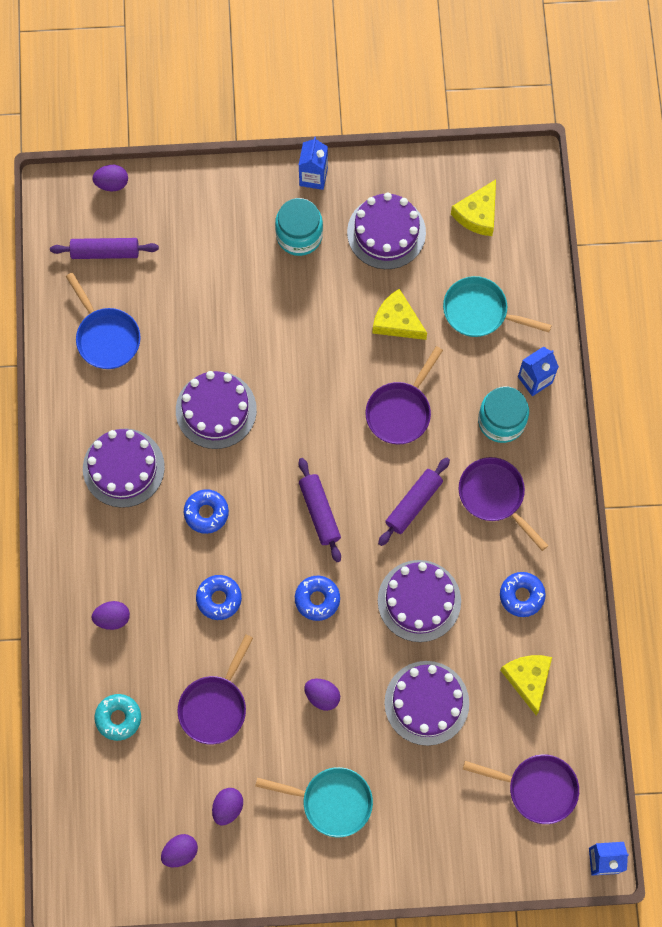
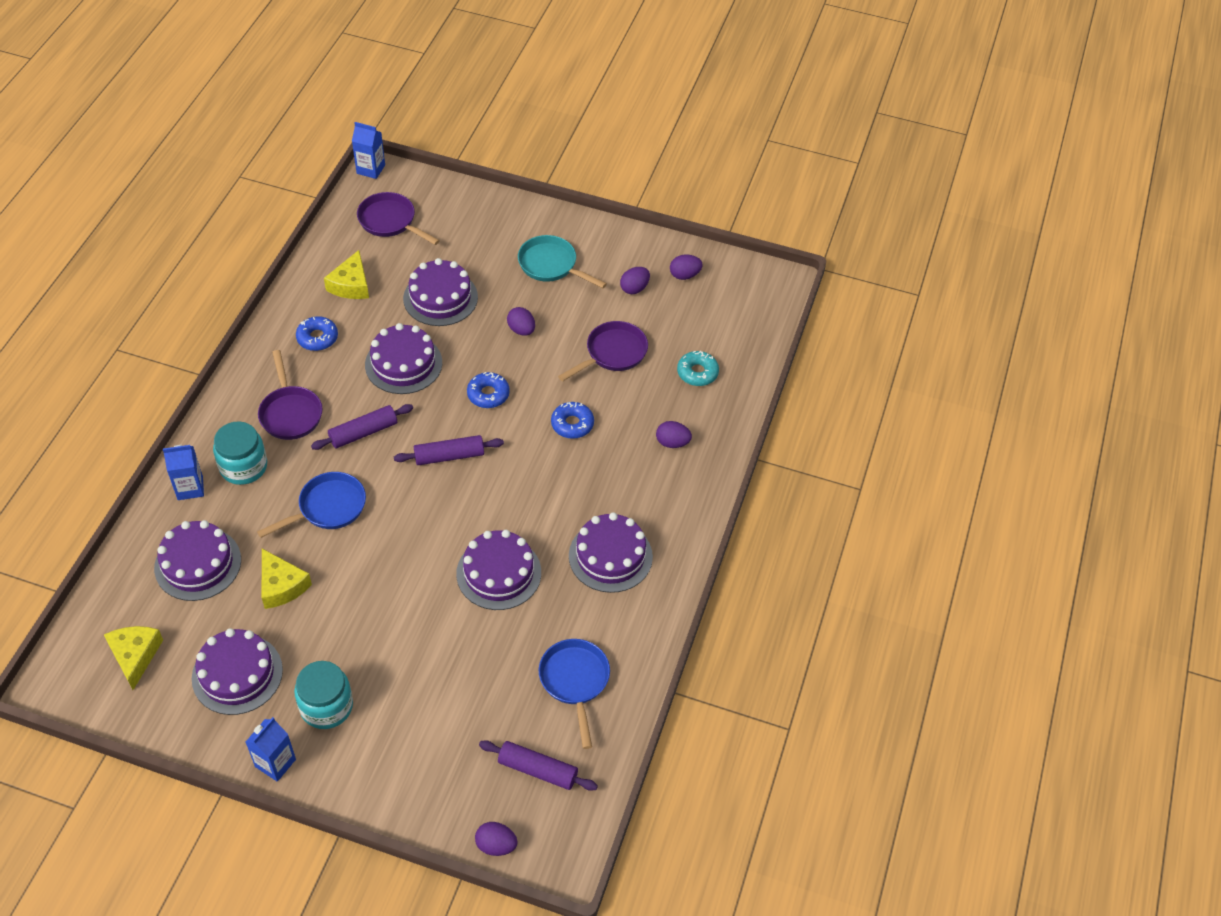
camera: 160 degrees left, 20 degrees down
blue donut [184,489,229,534] -> none
purple rolling pin [299,458,341,562] -> purple rolling pin turned 75 degrees clockwise [394,435,504,465]
purple pan [365,346,443,445] -> blue pan [257,472,366,538]
turquoise pan [443,276,552,337] -> purple cake [154,520,241,601]
yellow cheese [451,180,496,236] -> yellow cheese turned 60 degrees counterclockwise [104,626,163,690]

